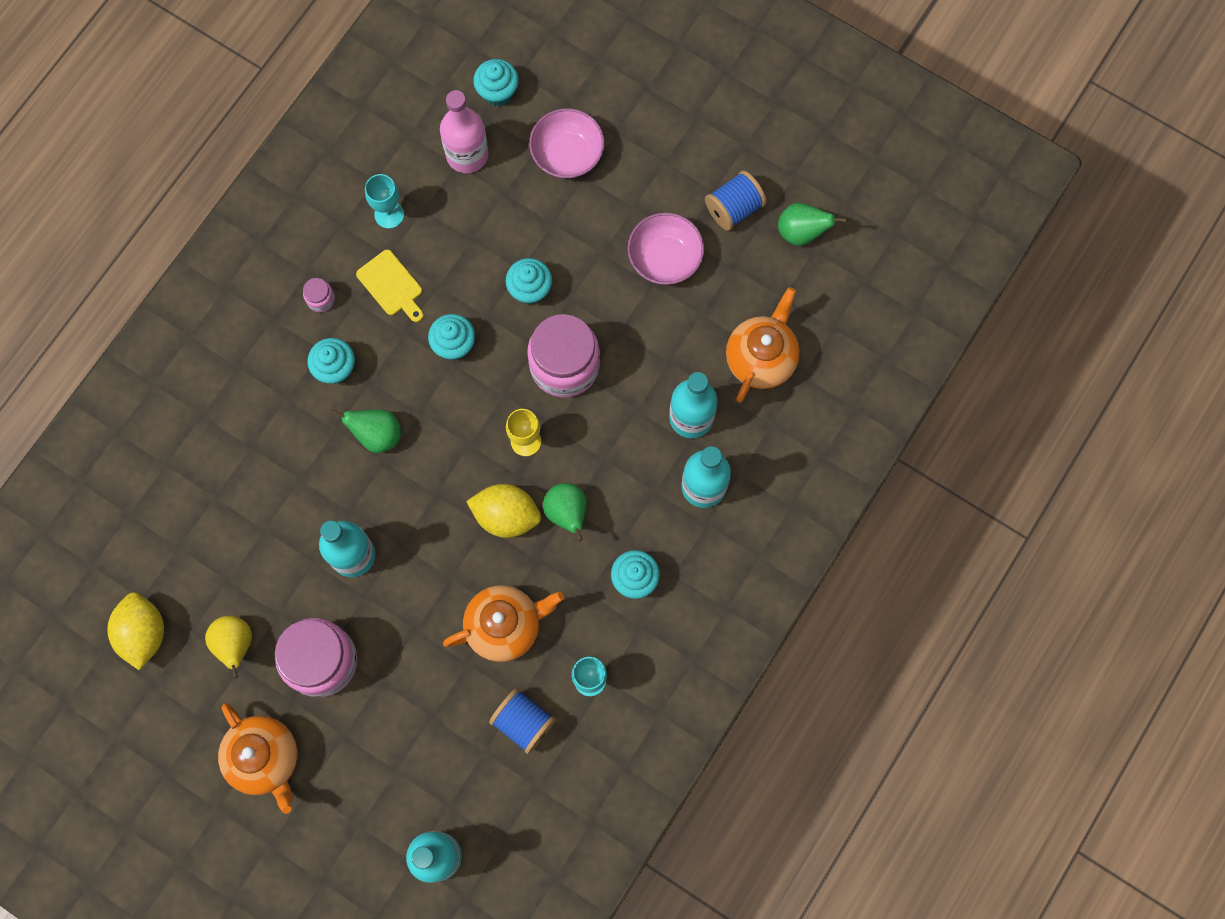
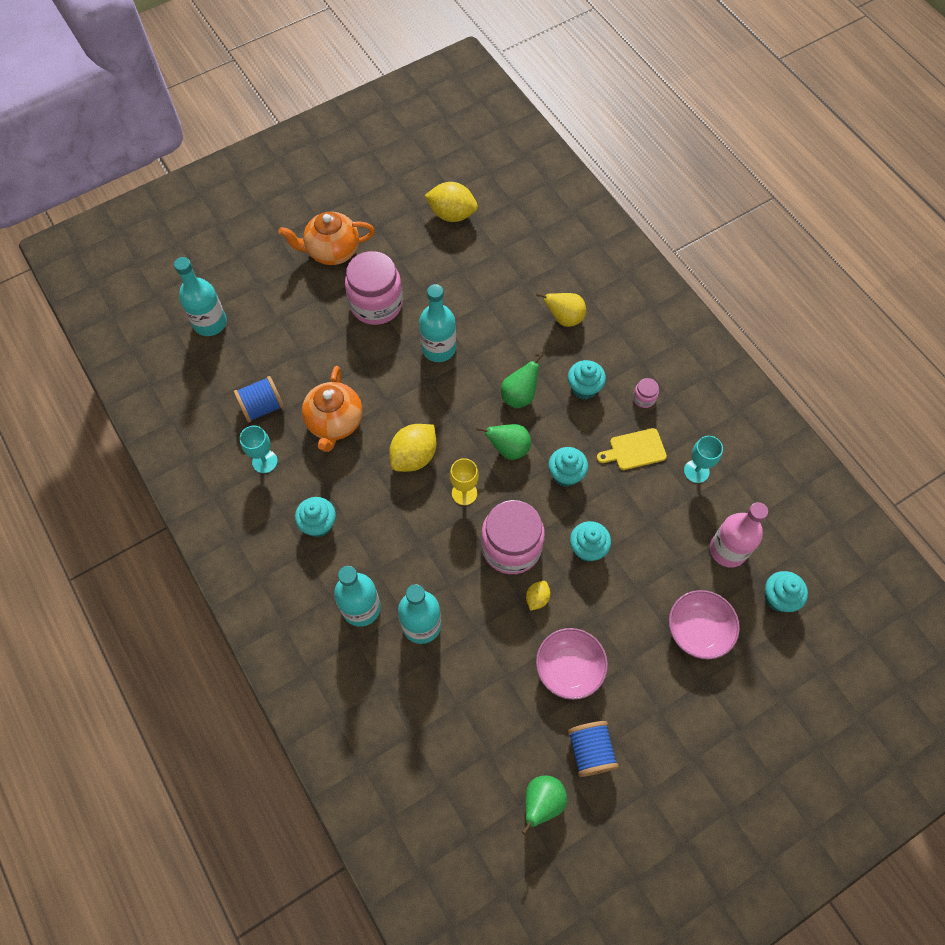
camera: 115 degrees right, 10 degrees down
yellow pear [205,616,252,679] -> yellow pear moved to [536,293,586,327]
green pear [543,483,587,541] -> green pear moved to [477,424,531,460]
orange teapot [726,287,800,403] -> none
none -> yellow lemon [526,581,550,611]

